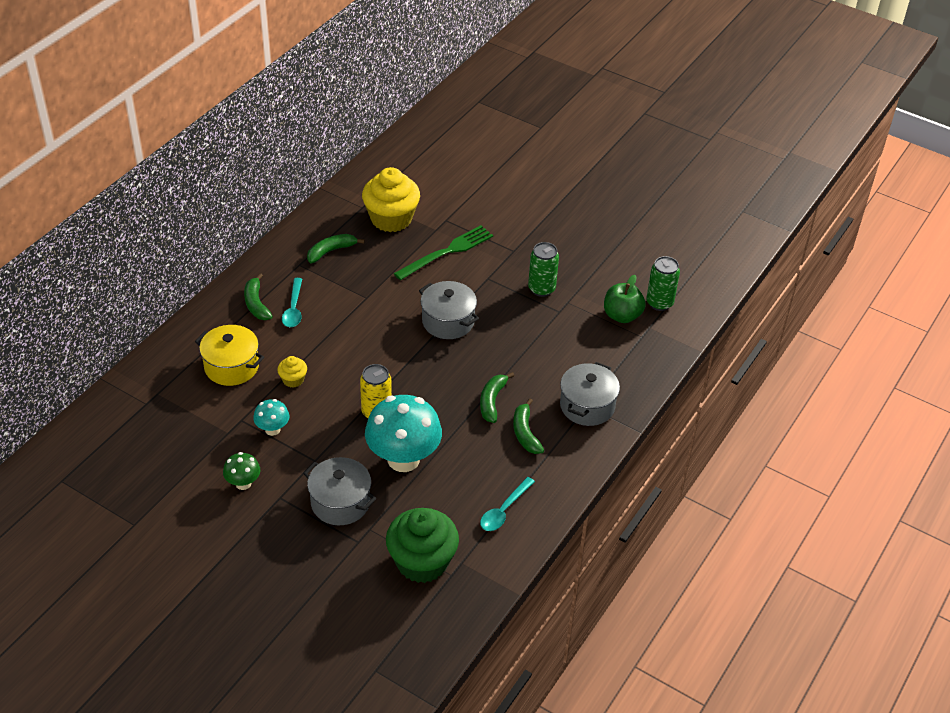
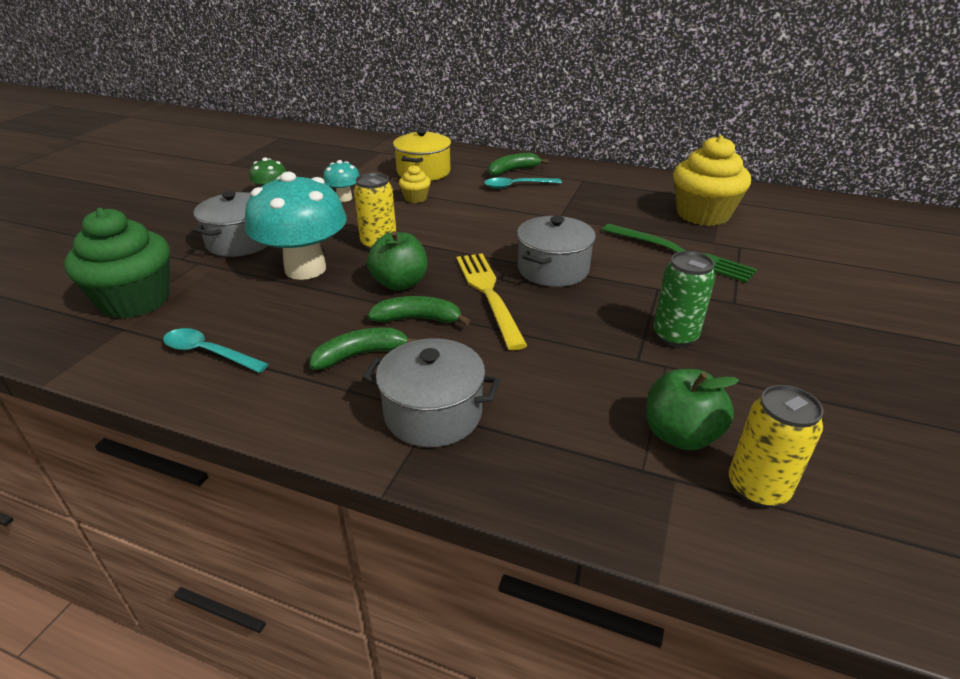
camera: 80 degrees right, 10 degrees down
green banana [307,234,365,263] -> none
green can [646,256,680,311] -> yellow can [729,385,824,508]
none -> green apple [367,231,427,291]
none -> yellow fork [456,253,528,350]

